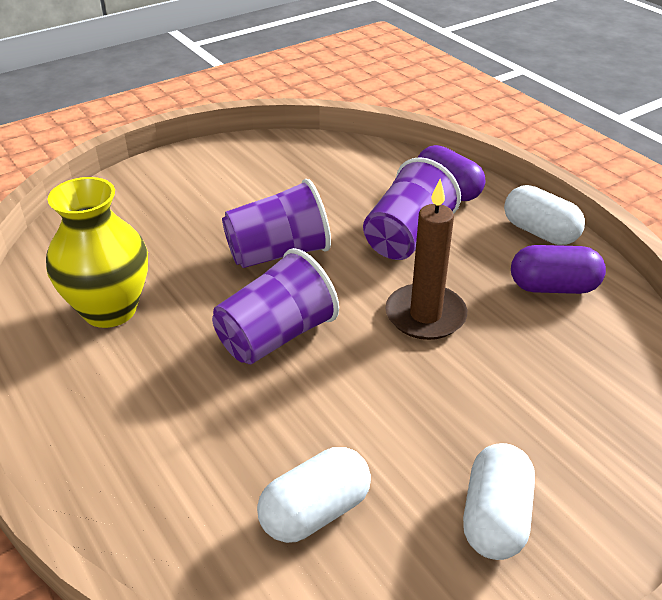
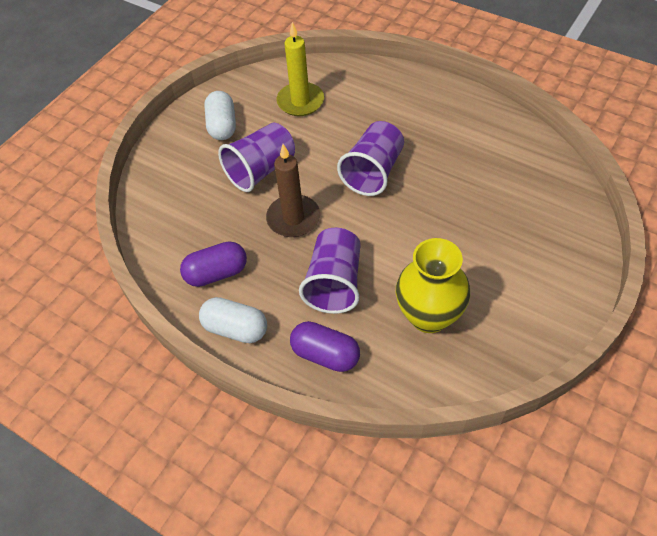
camera: 160 degrees right, 15 degrees up
yellow vase [46,177,148,328] -> yellow vase moved to [396,238,470,333]
purple cup [222,179,331,268] -> purple cup moved to [218,123,295,192]
white capsule [257,447,371,543] -> yellow candle [277,22,324,116]

